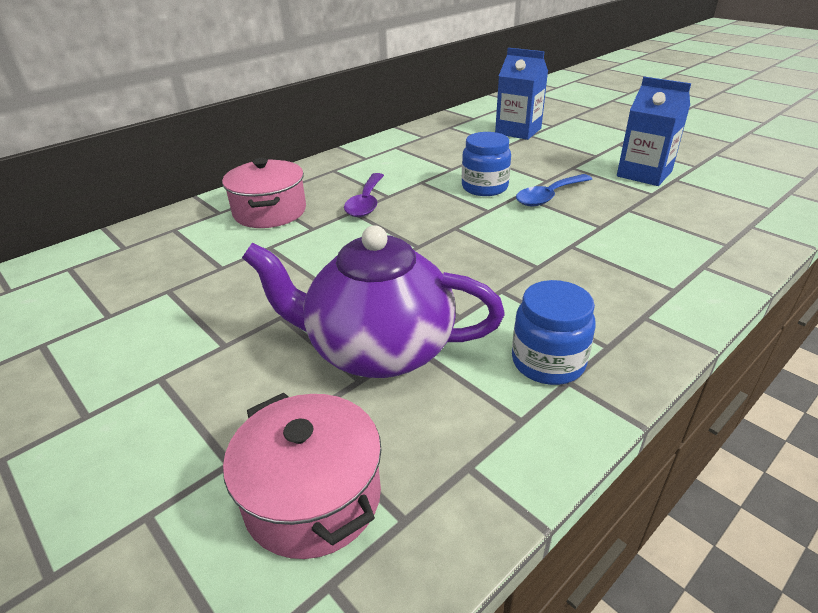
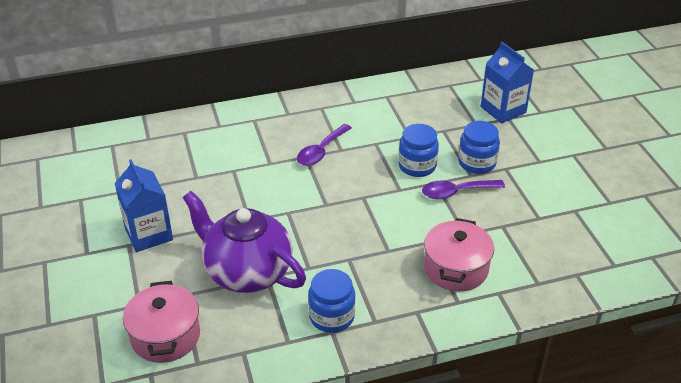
camera: 25 degrees right, 5 degrees up
pink pot [222,158,306,228] -> pink pot moved to [424,218,494,292]
blue spoon [516,174,592,206] -> purple spoon [422,180,505,199]
blue carton [617,77,691,186] -> blue carton moved to [115,159,173,252]
none -> blue jar [458,121,500,174]

